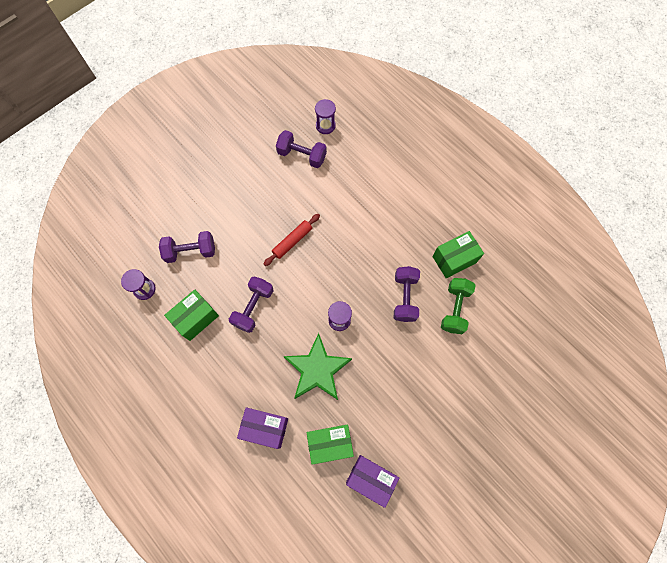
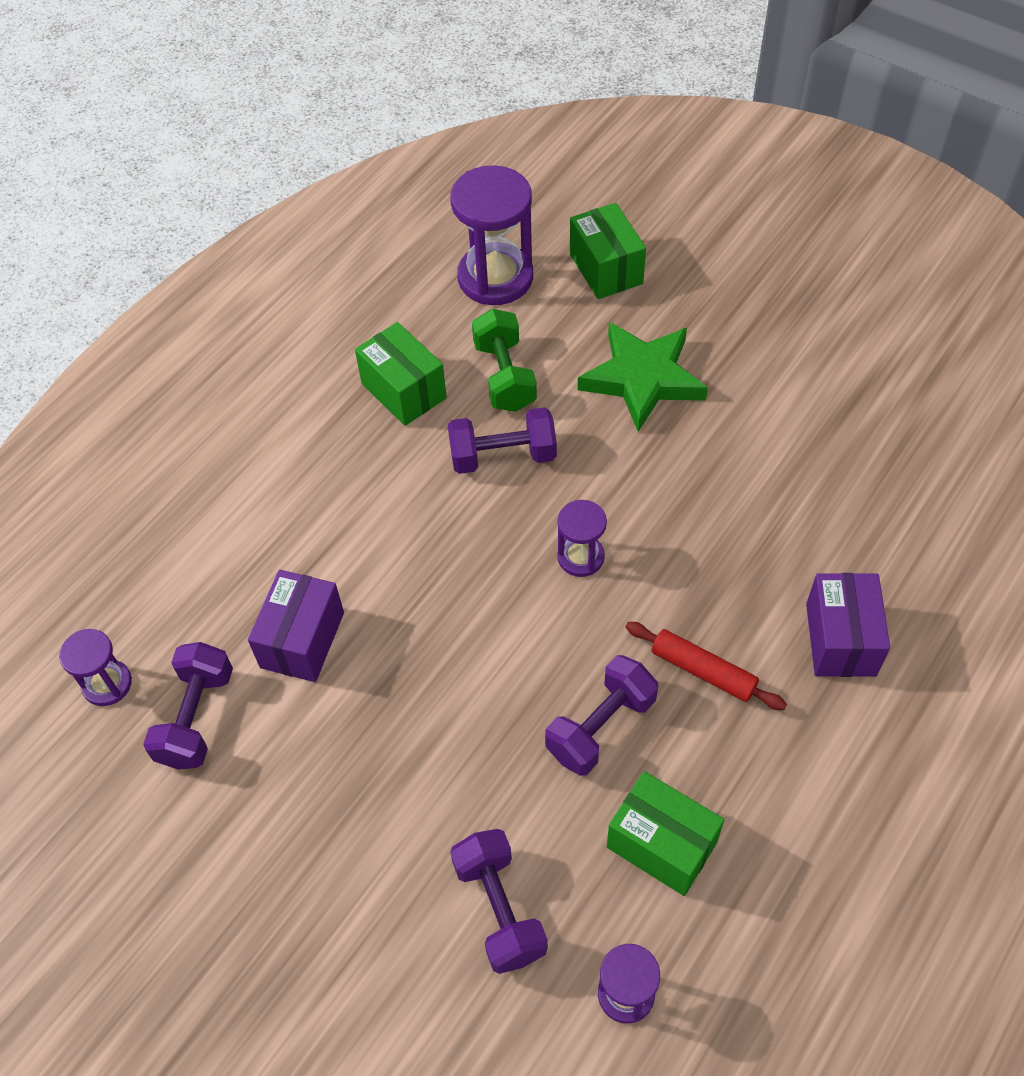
camera: 100 degrees left, 15 degrees down
purple dumbbell [229,276,274,333] -> purple dumbbell turned 60 degrees counterclockwise [545,655,658,776]
red rolling pin [264,214,320,266] -> red rolling pin moved to [626,622,787,710]
green star [283,333,352,400] -> green star moved to [578,322,708,432]
green box [307,424,354,465] -> green box moved to [570,203,646,299]
purple box [346,455,399,508] -> purple box moved to [248,570,344,682]
green dumbbell [441,278,476,334] -> green dumbbell turned 75 degrees clockwise [472,309,537,412]
none -> purple hourglass [450,165,533,305]

